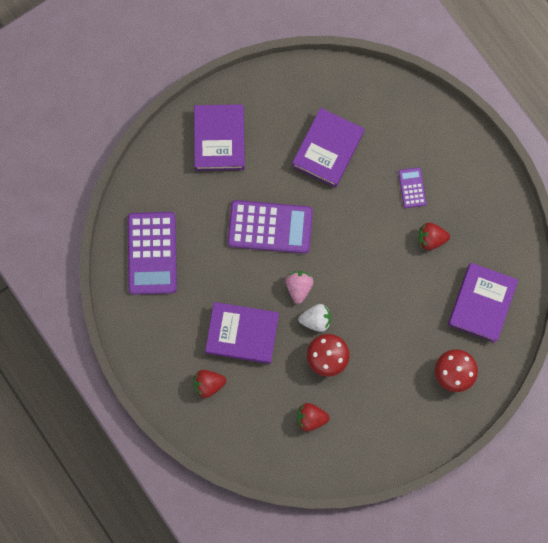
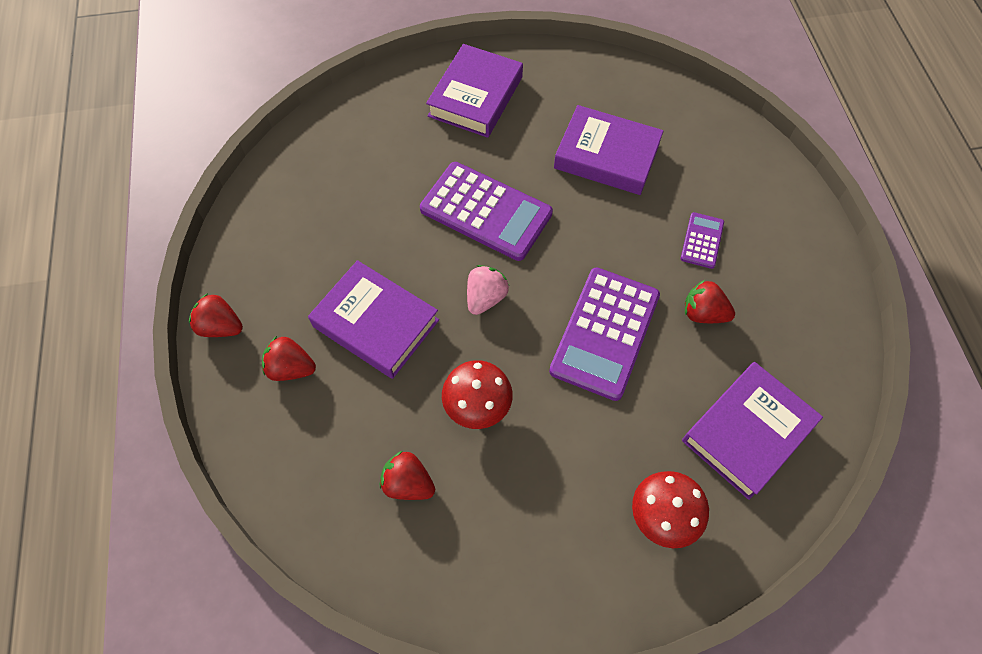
camera: 25 degrees right, 15 degrees down
purple calculator [128,212,177,295] -> purple calculator moved to [549,267,660,401]
purple book [292,108,364,188] -> purple book turned 60 degrees clockwise [554,105,664,195]
white strawberry [299,304,331,332] -> none
none -> red strawberry [189,293,243,337]

